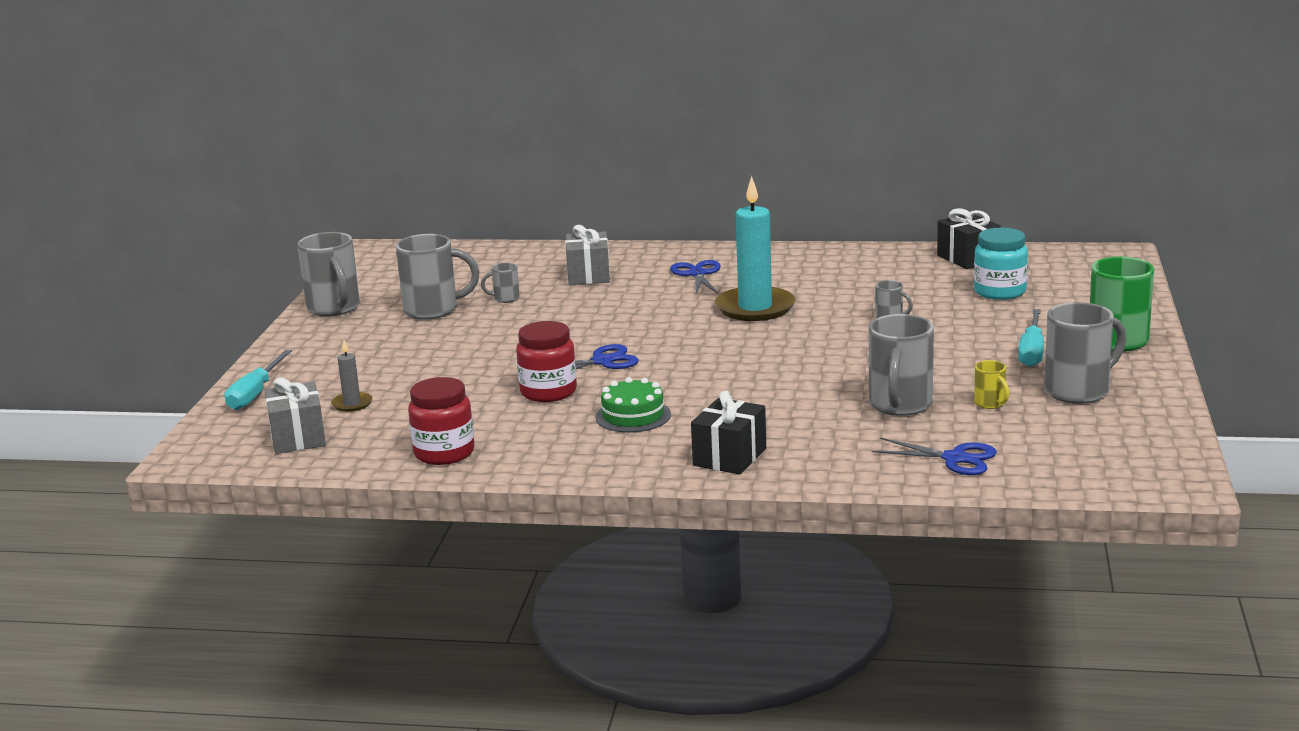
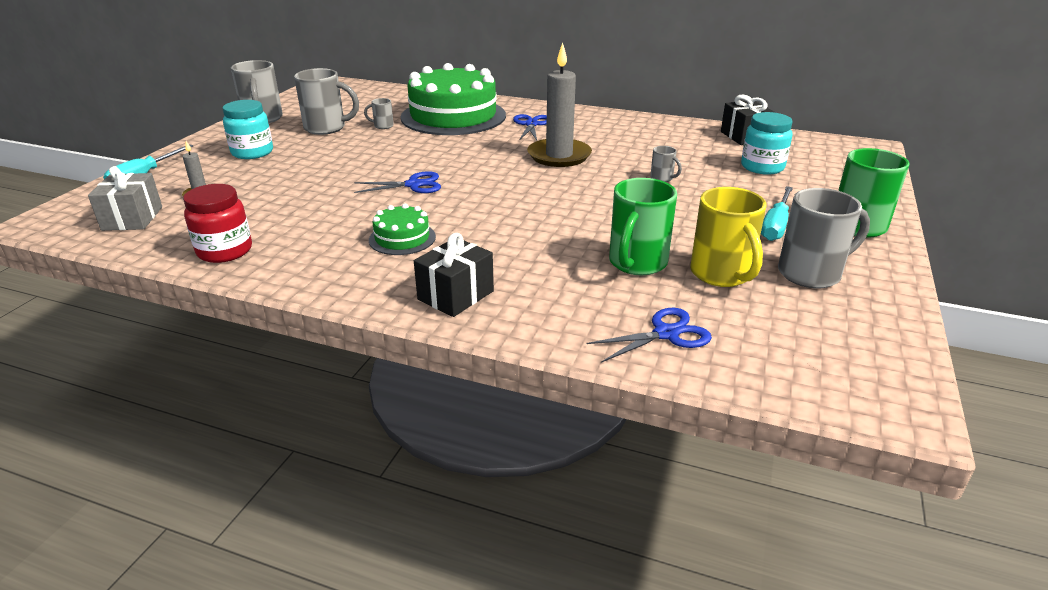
camera: 10 degrees right, 10 degrees up
red jar [516,321,577,402] -> none
grey gift [565,225,610,285] -> green cake [400,63,506,135]
turquoise candle [715,176,795,321] -> grey candle [527,43,592,167]
grey mug [869,314,934,416] -> green mug [609,178,677,275]
blue scissors [872,438,997,475] -> blue scissors turned 60 degrees counterclockwise [587,307,712,363]
yellow mug [974,360,1010,409] -> yellow mug [690,187,766,287], size x2.09
none -> turquoise jar [223,100,273,159]

